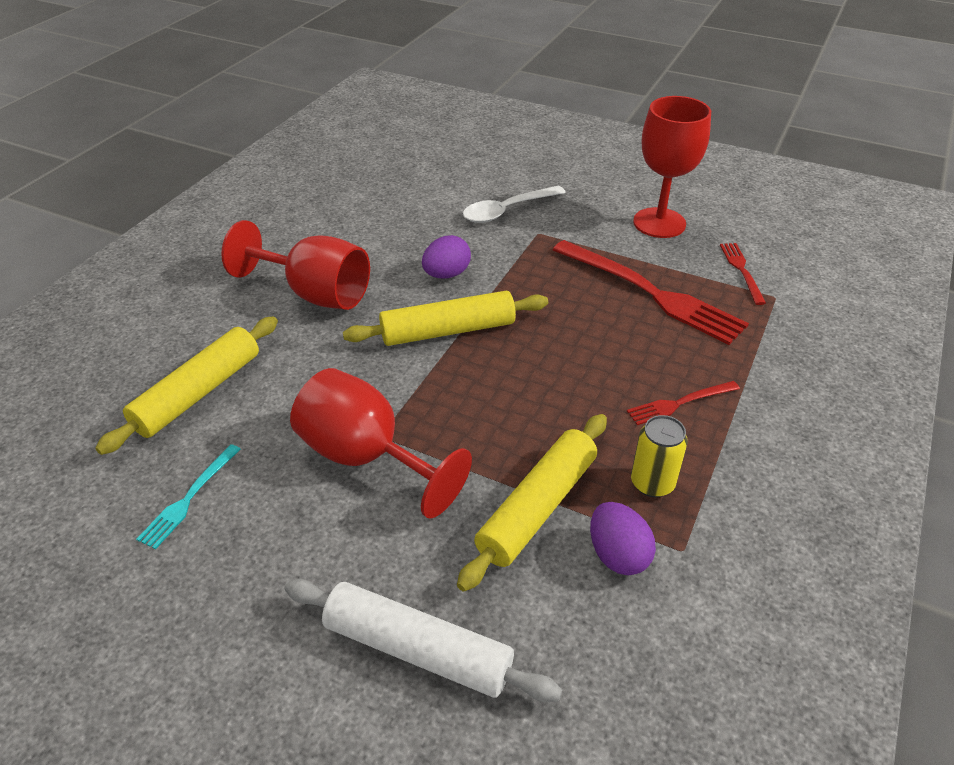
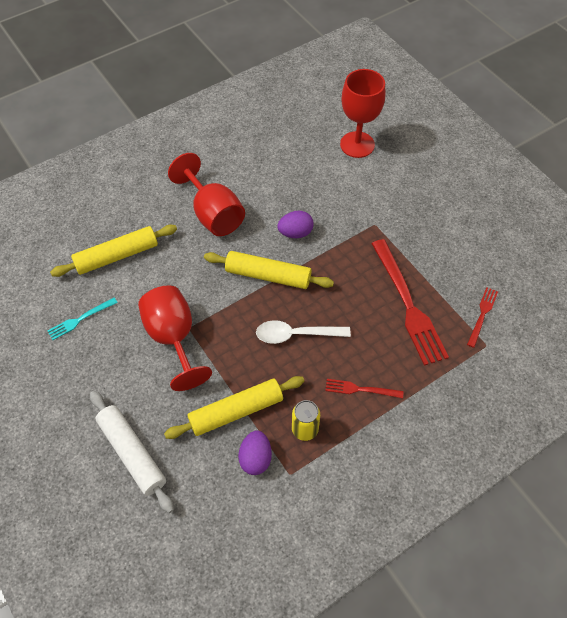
camera: 30 degrees right, 15 degrees up
white spoon [463,186,566,223] -> white spoon moved to [256,320,351,344]
red goblet [633,96,711,238] -> red goblet moved to [340,69,385,158]

